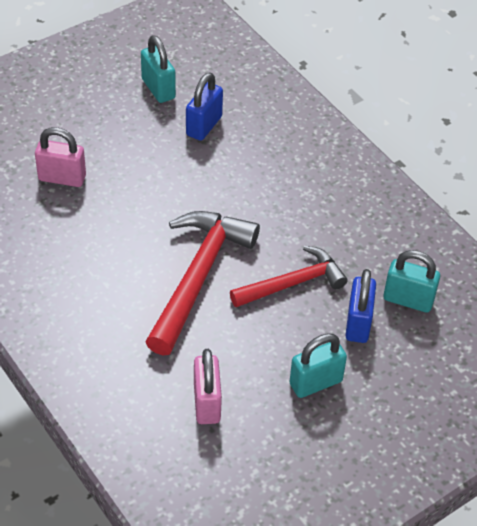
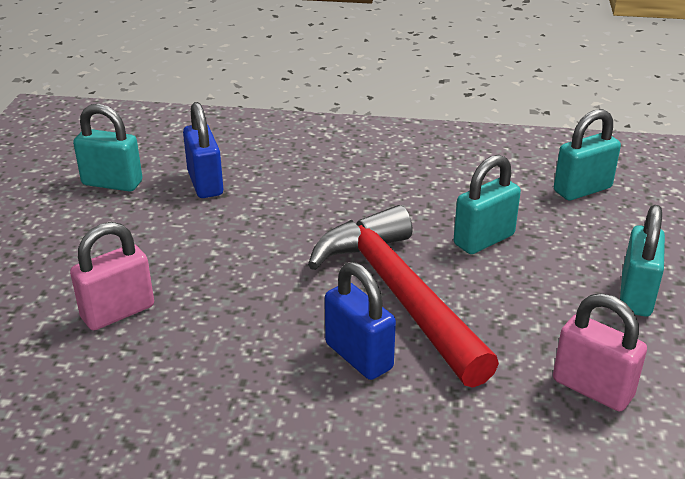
camera: 45 degrees left, 15 degrees down
red hammer [230,246,347,307] -> turquoise padlock [454,155,521,254]
blue padlock [345,269,376,343] -> blue padlock moved to [325,262,396,380]

